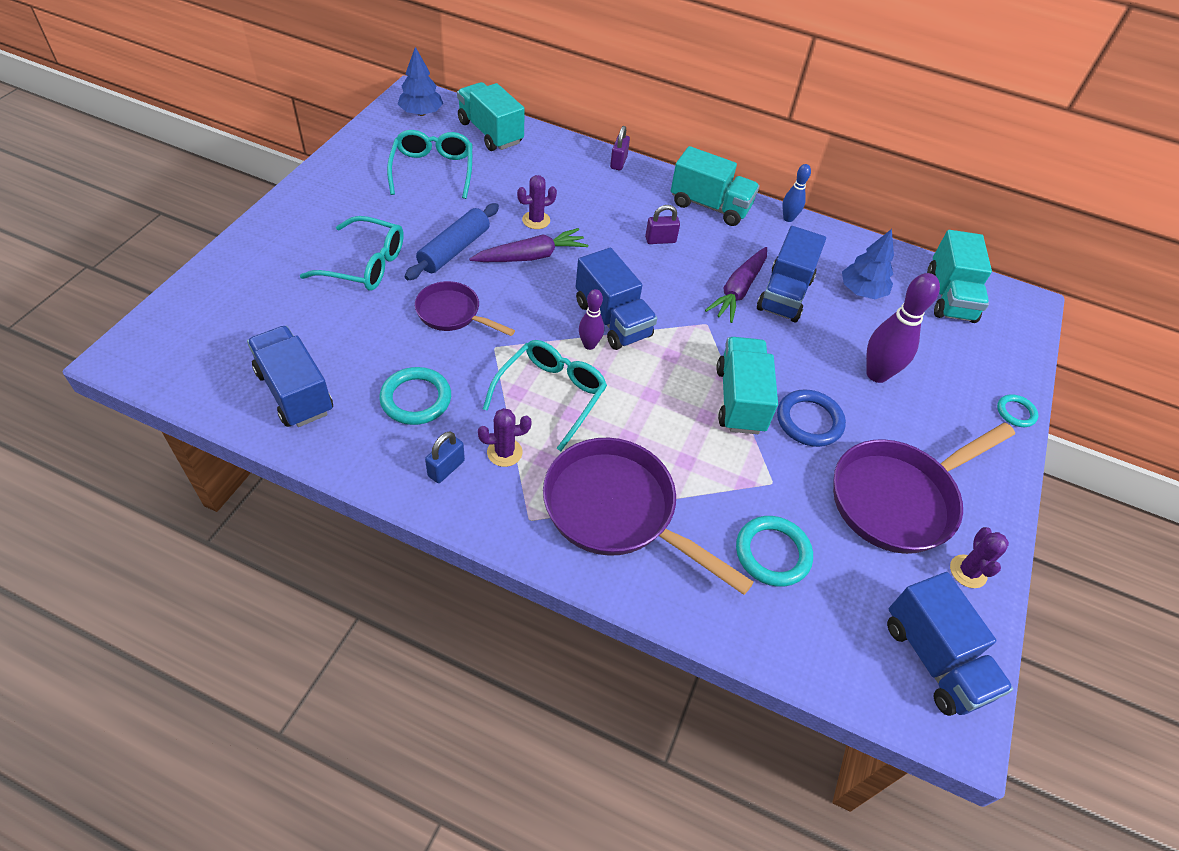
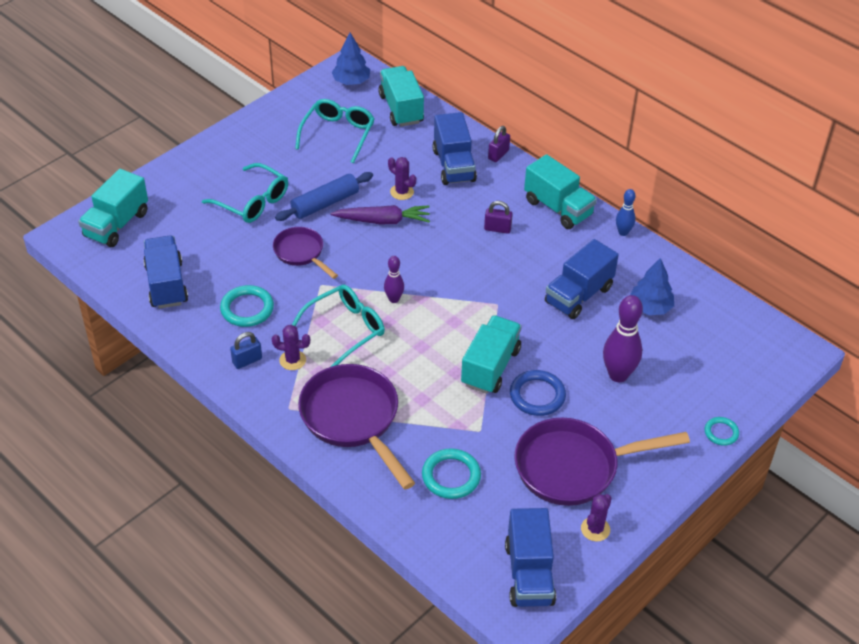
camera: 25 degrees right, 5 degrees down
purple cactus [517,175,557,229] -> purple cactus turned 45 degrees clockwise [388,157,416,200]
blue truck [576,248,657,350] -> blue truck moved to [432,112,477,185]
purple carrot [705,247,767,323] -> none
turquoise truck [927,230,992,323] -> turquoise truck moved to [78,169,148,247]

